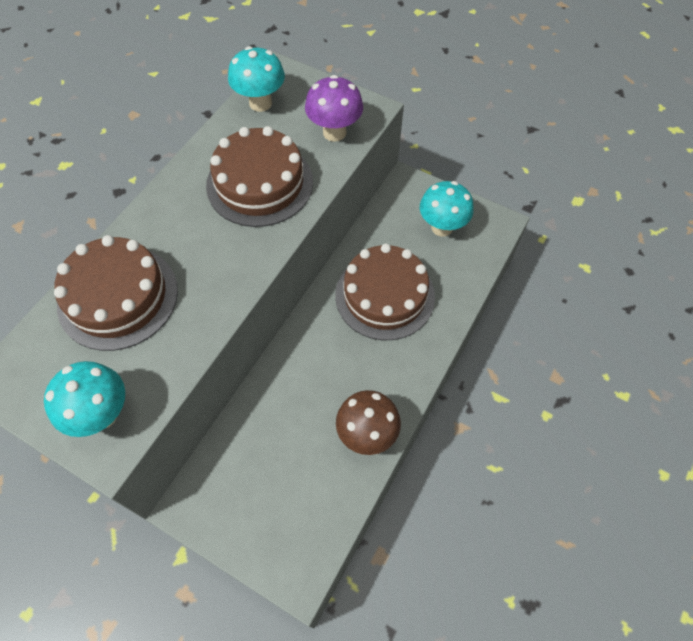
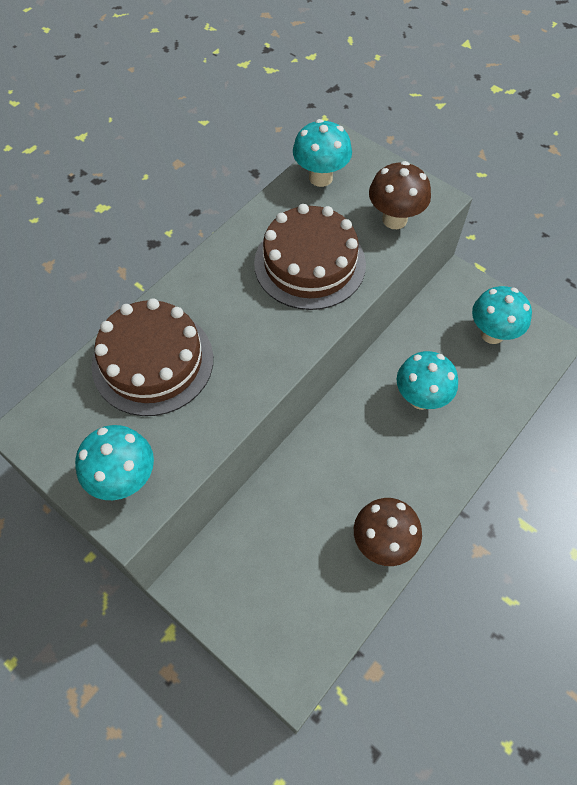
camera: 10 degrees right, 0 degrees up
purple mushroom [305,75,363,142] -> brown mushroom [369,161,431,229]
brown cake [335,244,435,340] -> turquoise mushroom [397,351,458,410]

